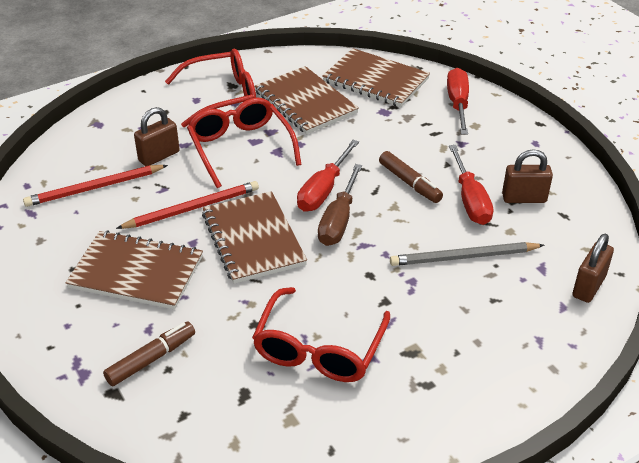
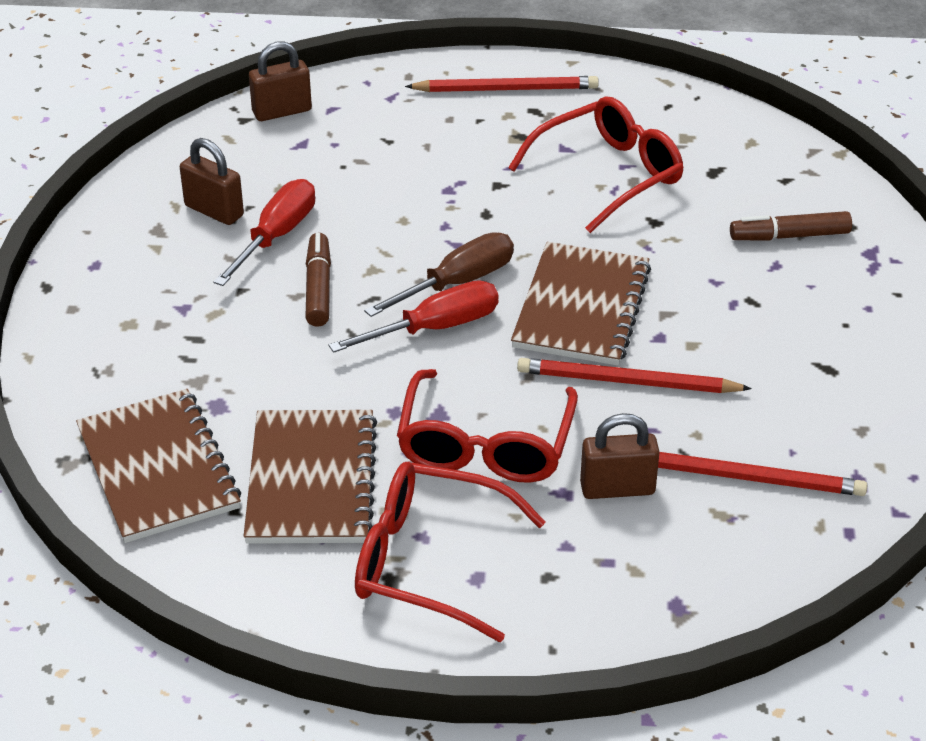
camera: 145 degrees left, 0 degrees up
brown notebook [65,230,203,310] -> none
grey pencil [390,242,544,266] -> none
red screwdriver [447,68,469,135] -> none
none -> red pencil [405,76,599,92]

